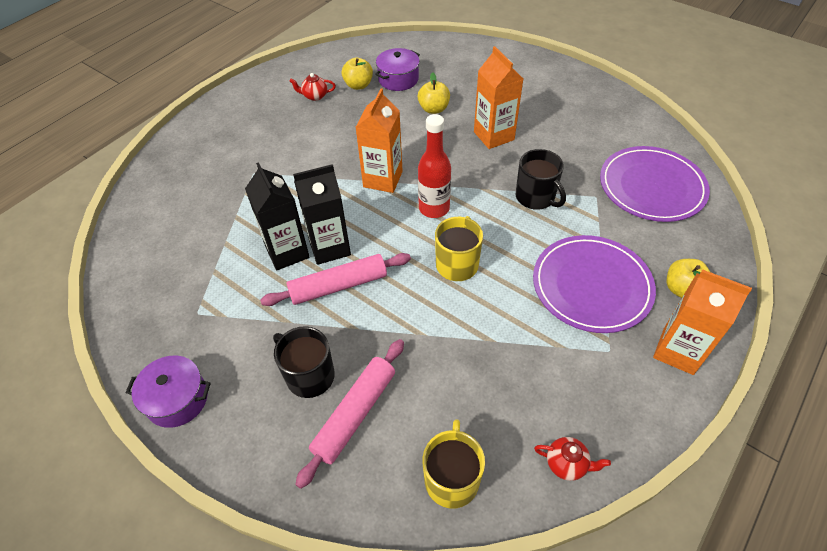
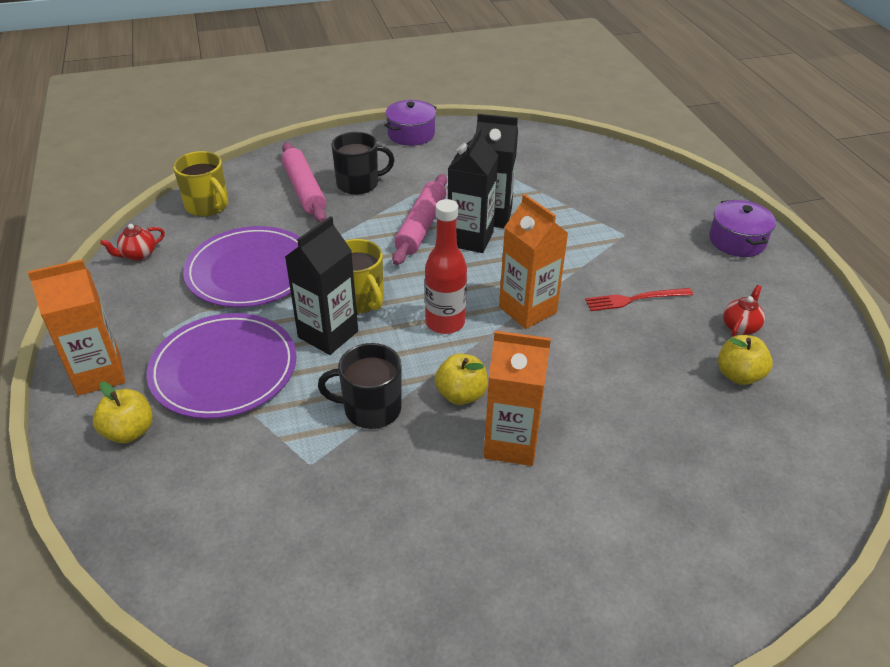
camera: 125 degrees right, 10 degrees down
purple pot [375,48,420,91] -> purple pot moved to [709,200,776,257]
yellow apple [418,72,450,114] -> yellow apple moved to [435,353,488,405]
purple plate [600,146,710,222] -> purple plate moved to [183,226,300,308]
none -> black carton [285,216,358,355]
none -> red fork [585,288,693,311]

